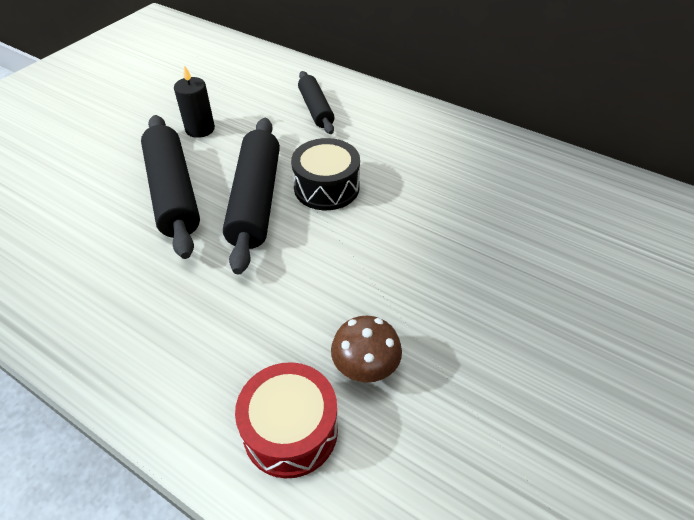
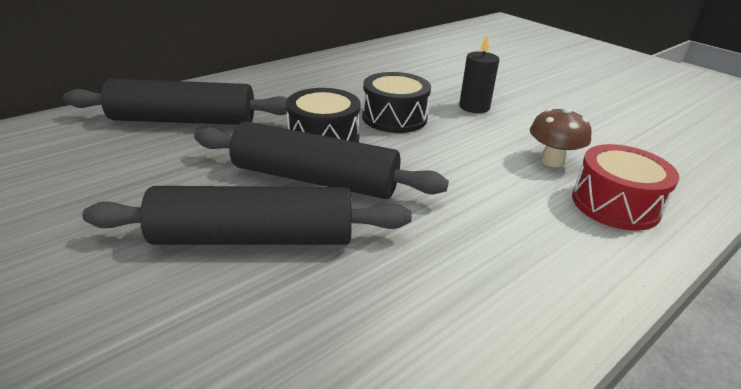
camera: 75 degrees left, 15 degrees down
black candle [174,65,215,138] -> black candle moved to [459,35,499,113]
black rolling pin [298,71,334,134] -> black rolling pin [63,79,287,125], size x1.66
none -> black drum [362,72,431,133]

